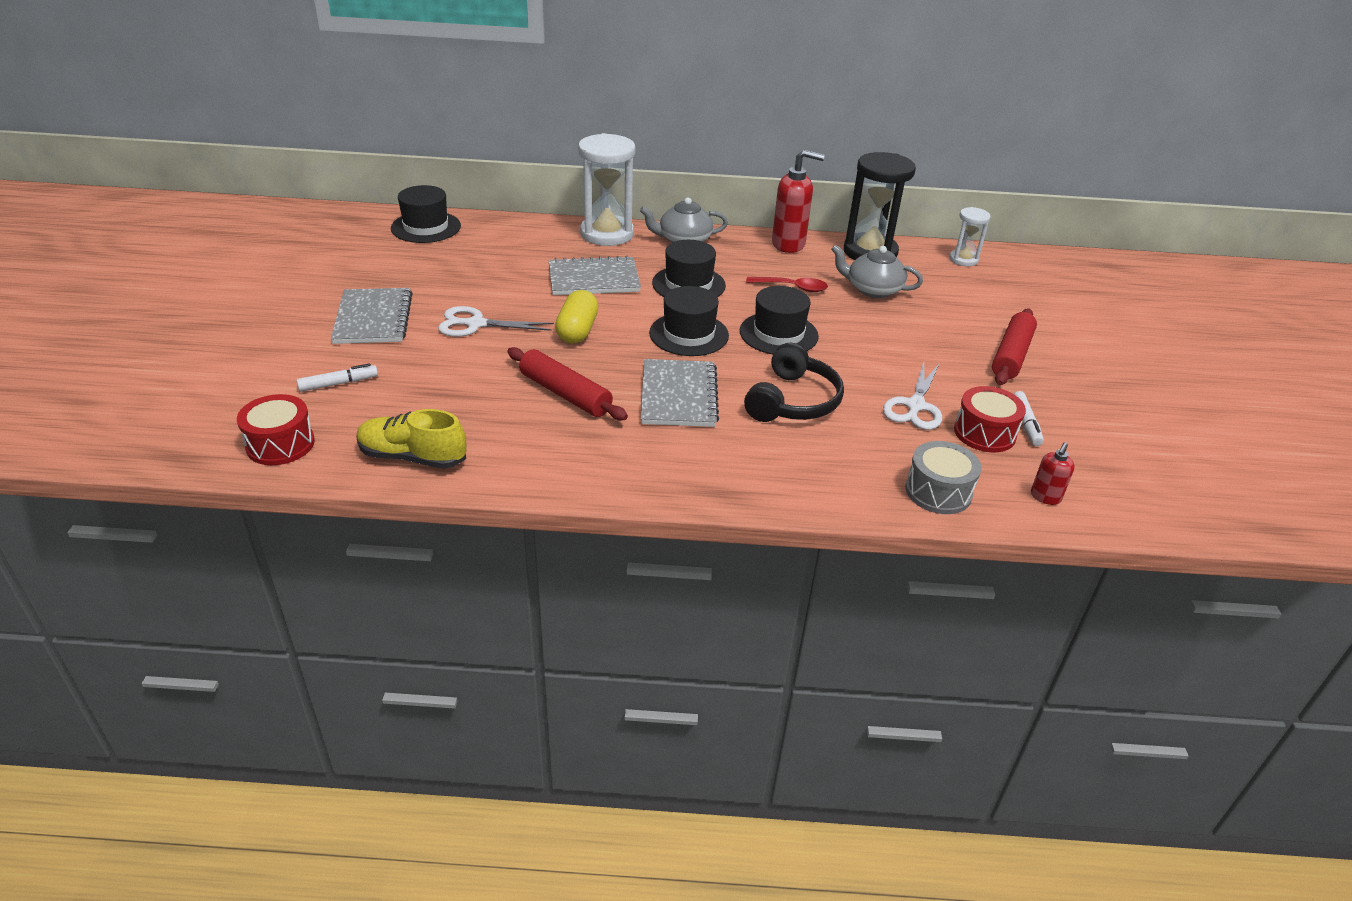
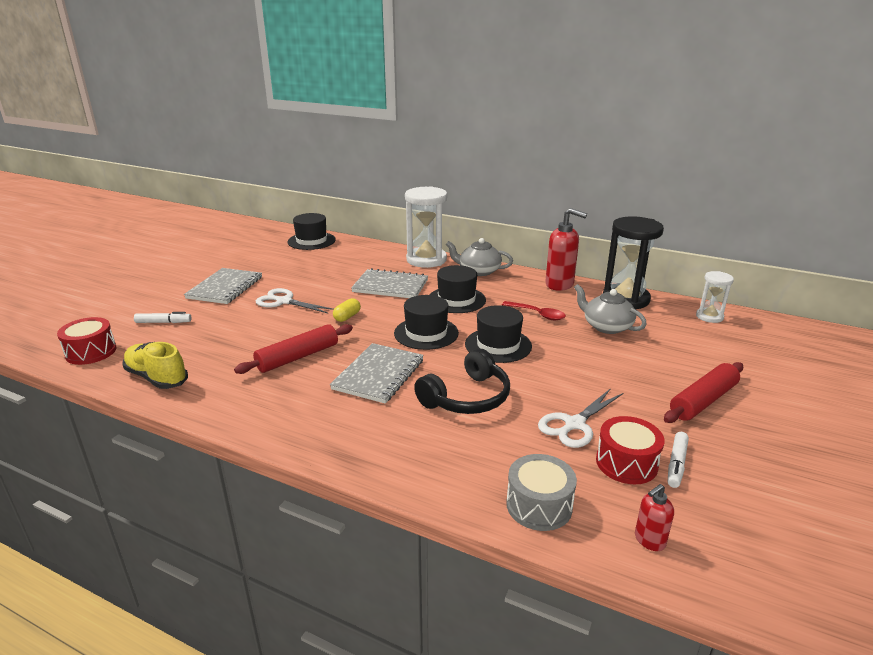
camera: 25 degrees right, 10 degrees down
red rolling pin [507,347,628,420] -> red rolling pin turned 75 degrees clockwise [234,324,353,374]
yellow capsule [555,290,599,343] -> yellow capsule [333,298,361,322], size x0.63

